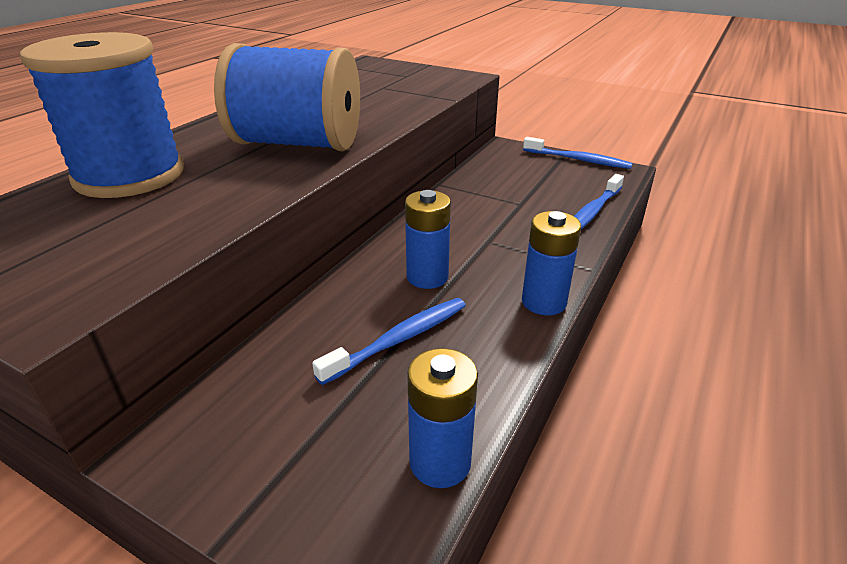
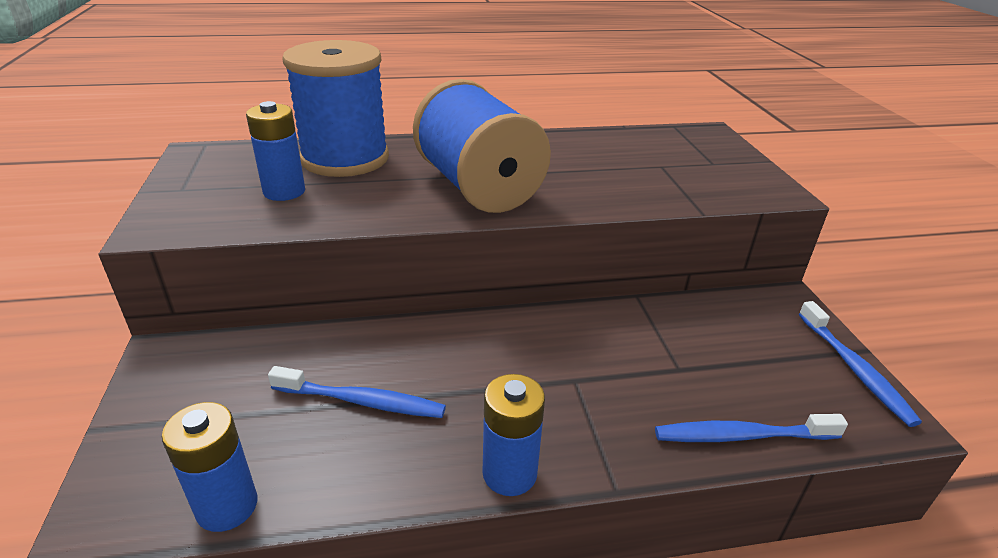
camera: 50 degrees right, 0 degrees up
blue battery [405,190,451,289] -> blue battery moved to [246,101,305,201]

